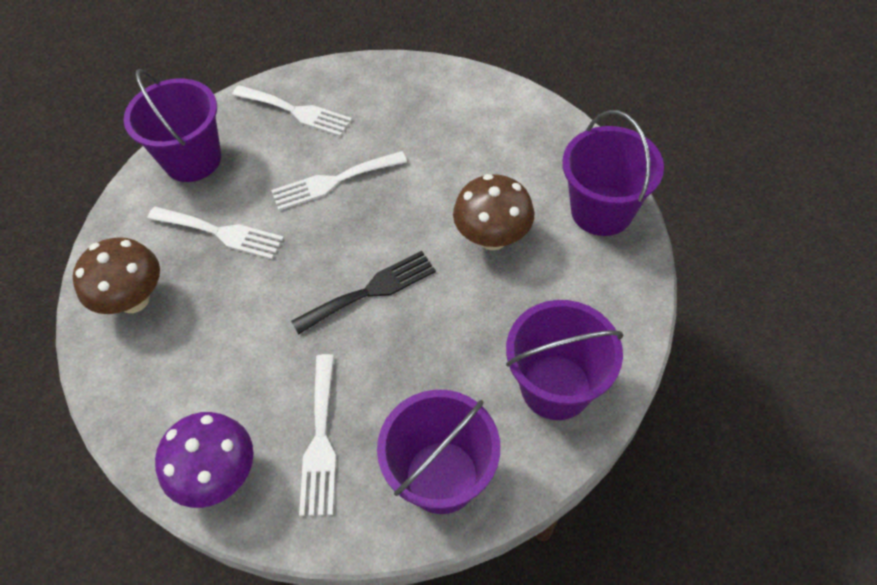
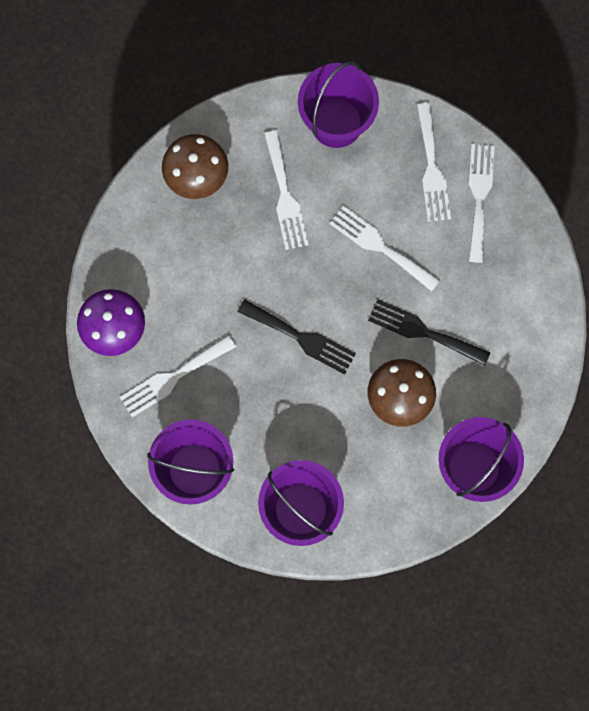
camera: 55 degrees right, 20 degrees up
none -> black fork [368,299,490,366]
none -> white fork [469,144,495,263]

